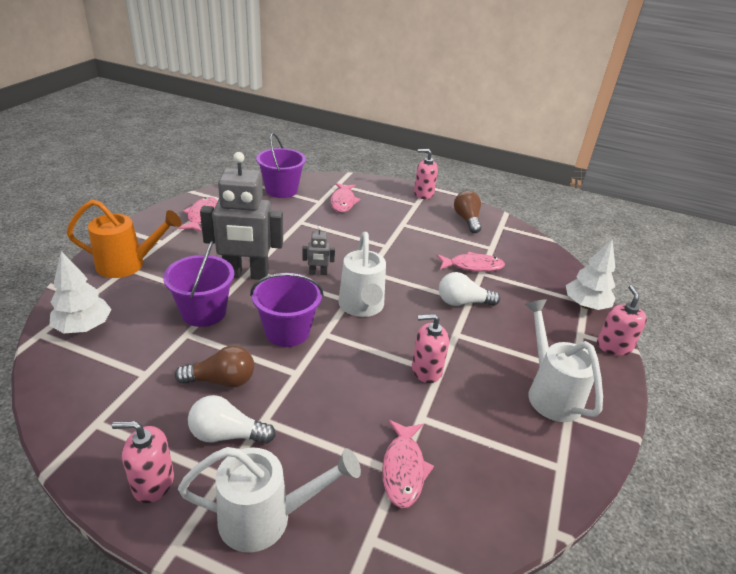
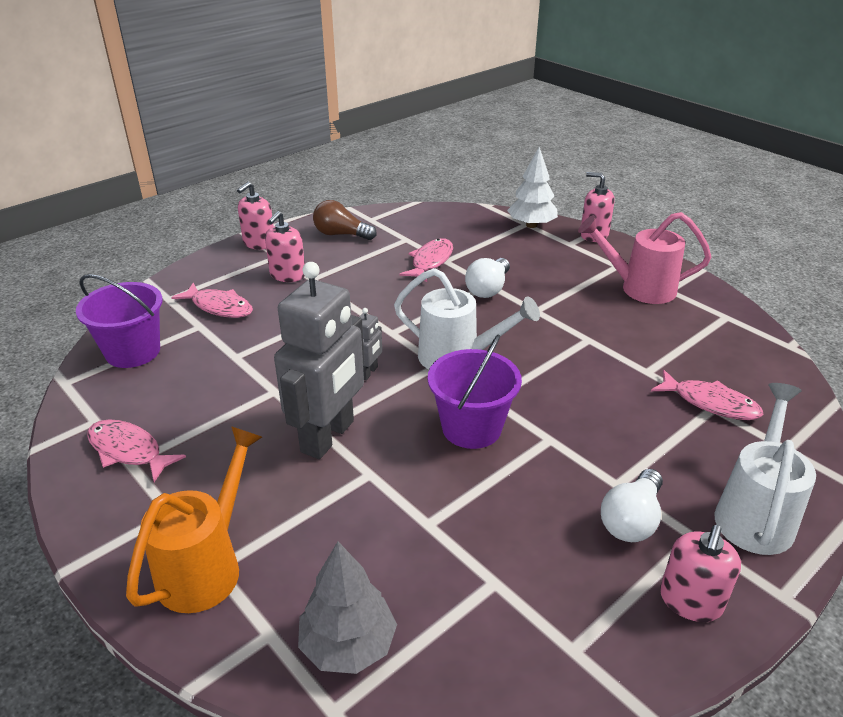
camera: 60 degrees left, 0 degrees up
white tree [49,251,111,333] -> grey tree [298,542,397,674]
purple bucket [163,241,234,327] -> none
brown light bulb [175,345,254,388] -> none
pink soap dispenser [412,314,449,383] -> pink soap dispenser moved to [265,211,305,282]
white watering can [525,299,603,422] -> pink watering can [578,212,711,304]

